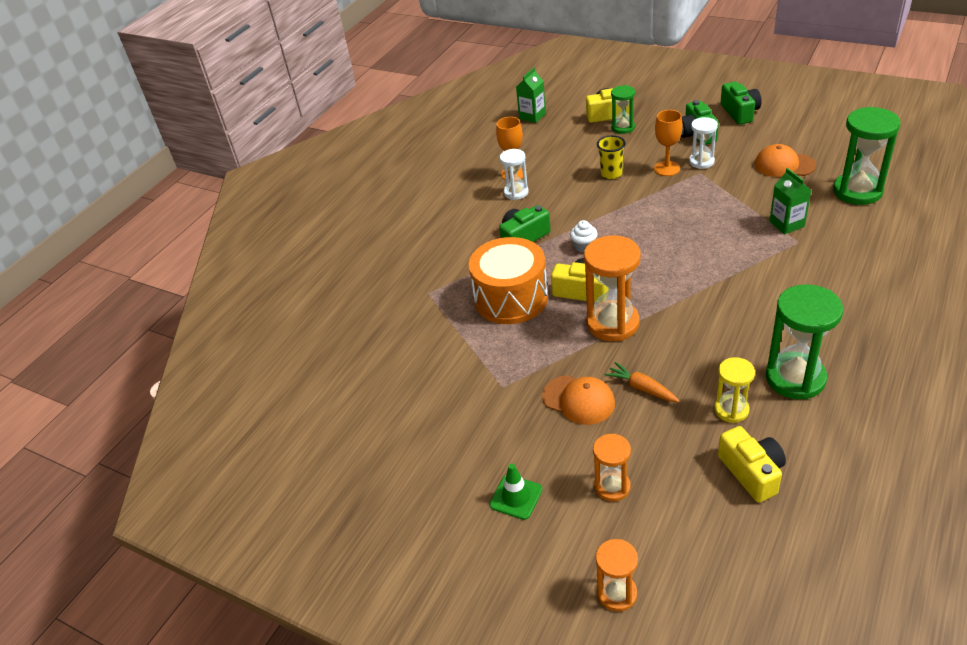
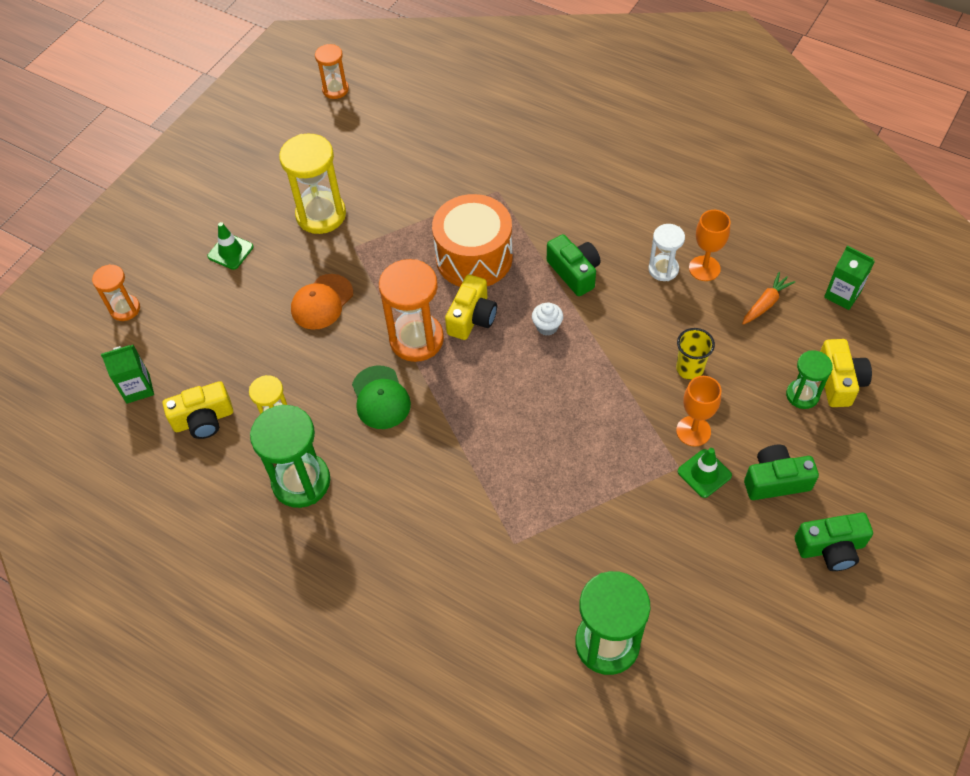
camera: 90 degrees right, 15 degrees up
orange hourglass [593,434,631,502] -> orange hourglass moved to [315,44,349,99]
orange carrot [604,362,680,402] -> orange carrot moved to [742,272,795,325]
white hourglass [689,117,718,169] -> green traffic cone [678,448,732,498]
orange cap [755,144,816,177] -> none
green carton [769,168,811,234] -> green carton moved to [101,345,154,404]
none -> yellow hourglass [279,134,346,234]
none -> green cap [352,365,411,429]

